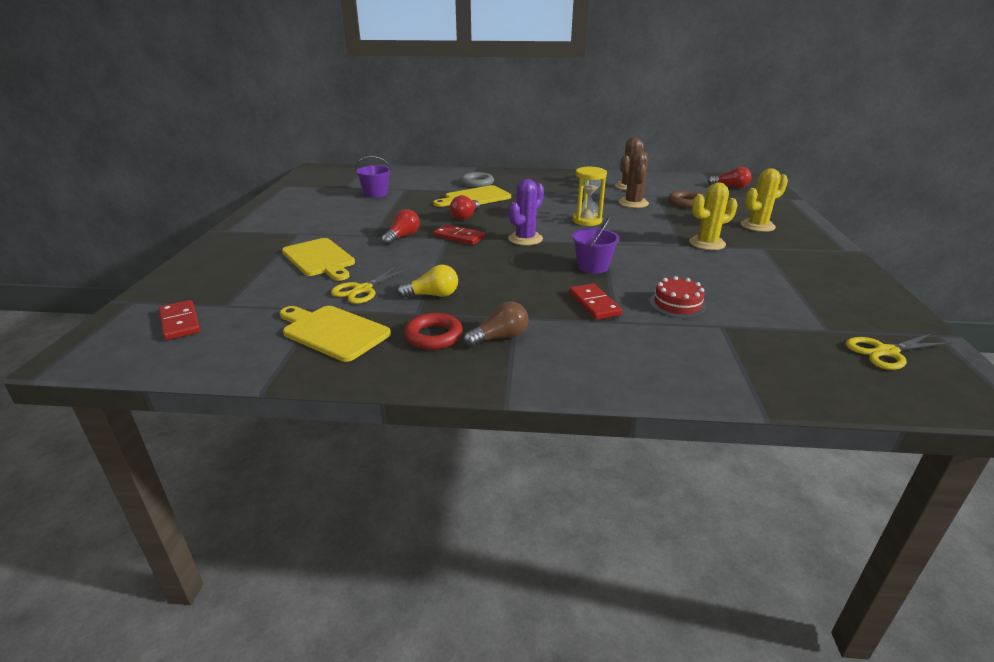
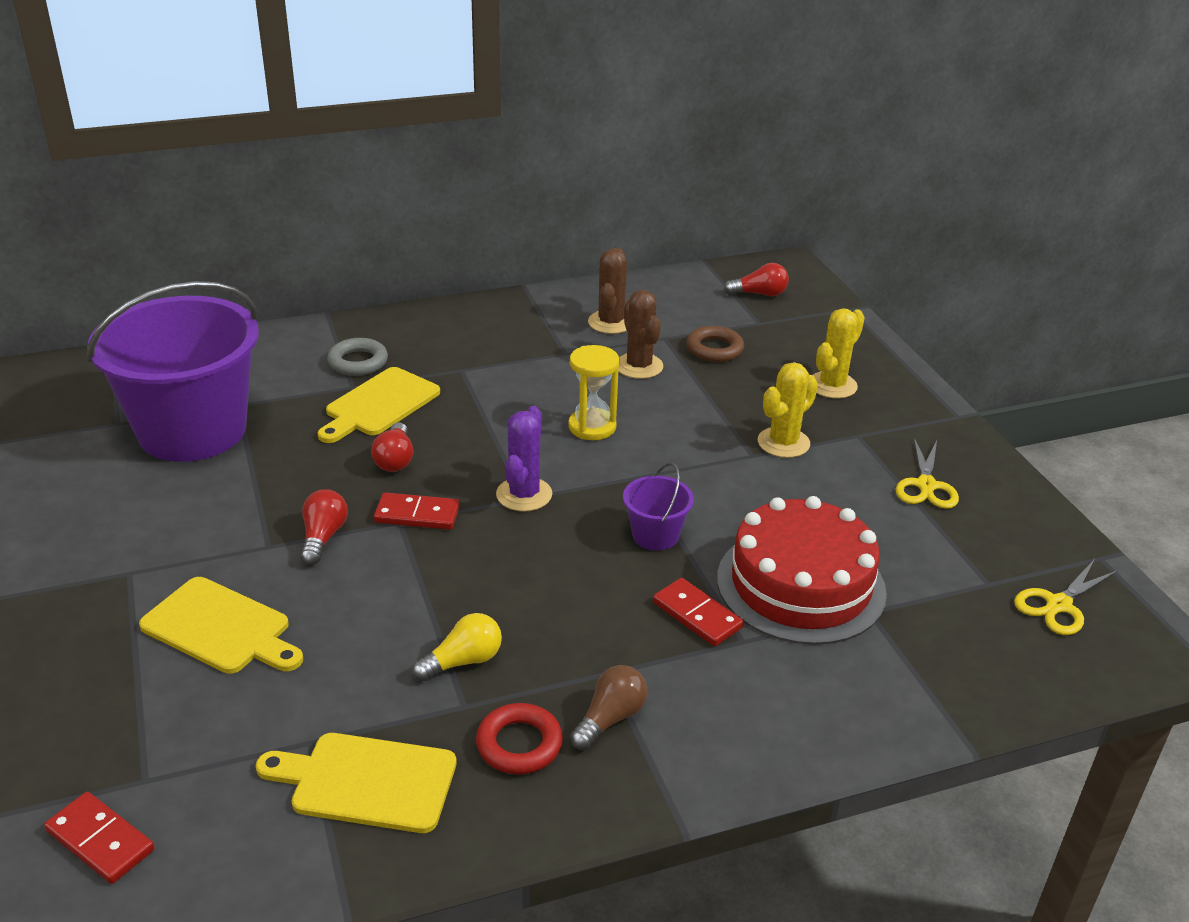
camera: 25 degrees left, 5 degrees up
yellow scissors [331,265,410,304] -> yellow scissors moved to [896,438,959,509]
purple bucket [355,156,392,198] -> purple bucket [87,281,259,462], size x2.47
red cake [649,276,707,318] -> red cake [717,496,887,645], size x2.17

